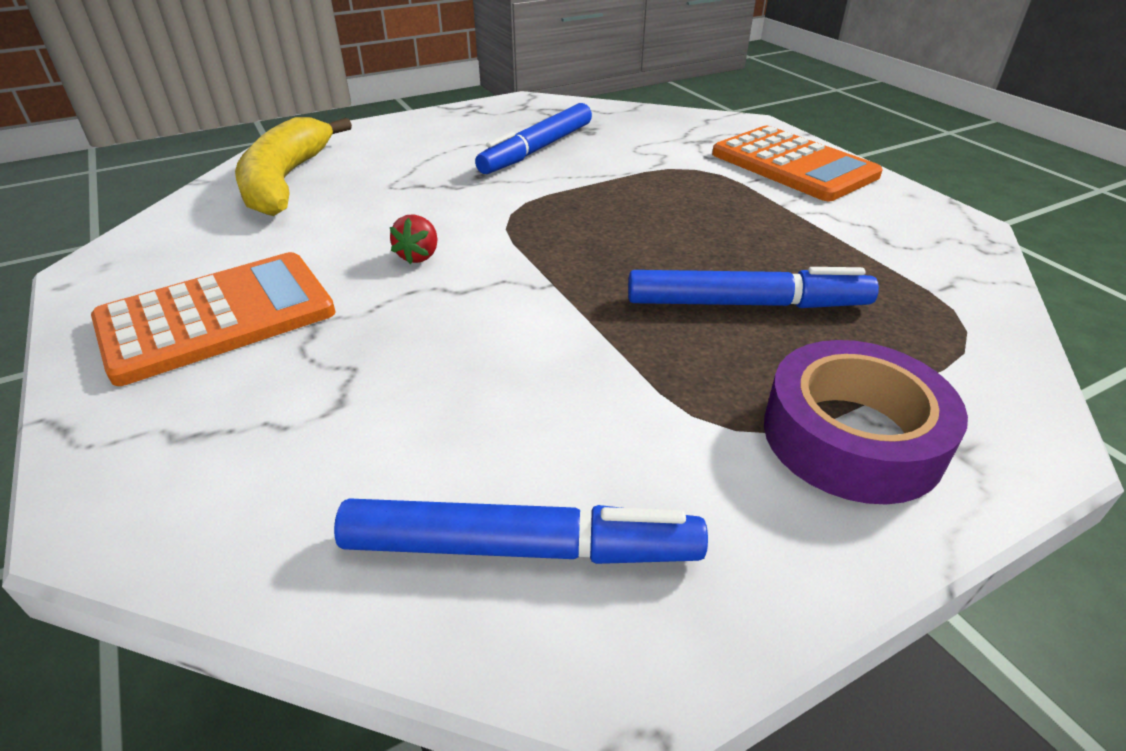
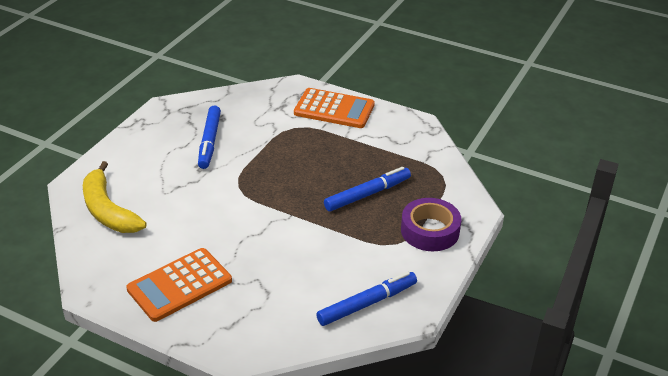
camera: 35 degrees left, 0 degrees up
orange calculator [91,252,336,386] -> orange calculator turned 150 degrees counterclockwise [126,248,232,322]
red strawberry [390,214,437,264] -> none

